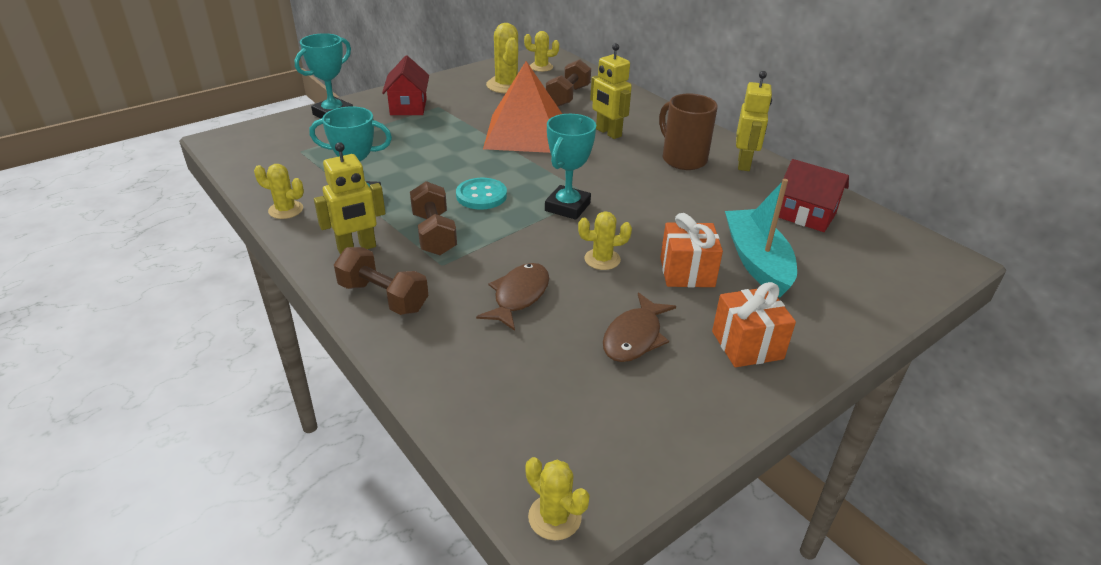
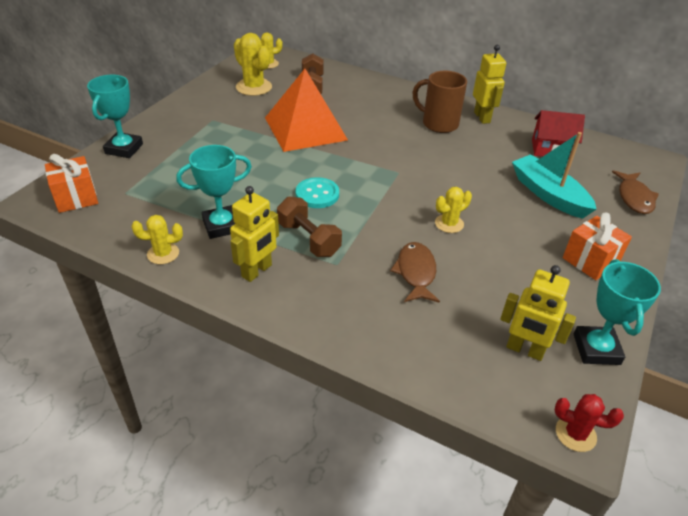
camera: 25 degrees left, 5 degrees up
brown dumbbell [334,247,429,315] -> none
red house [382,56,429,115] -> none
yellow cactus [525,457,590,540] -> red cactus [555,394,624,452]
turquoise trophy [545,114,596,220] -> turquoise trophy moved to [574,259,661,365]
yellow robot [590,43,632,139] -> yellow robot moved to [500,265,576,361]
brown fish [603,293,676,362] -> brown fish moved to [612,170,659,214]
orange gift [660,213,723,287] -> orange gift moved to [45,154,98,213]

